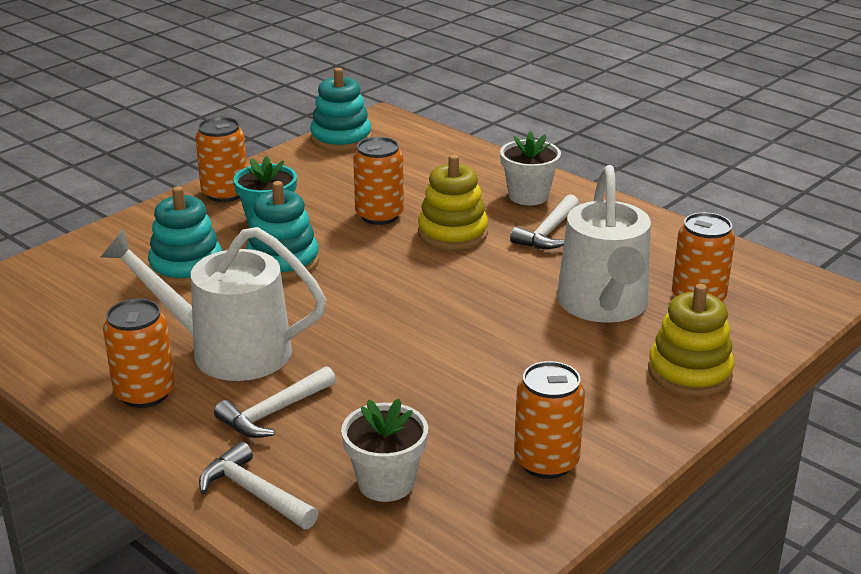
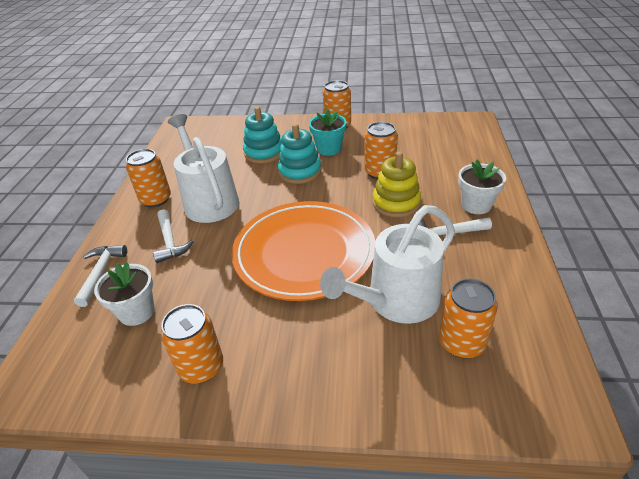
camera: 55 degrees right, 10 degrees up
white hammer [214,366,336,438] -> white hammer turned 120 degrees counterclockwise [153,209,194,263]
turquoise stacking toy [310,68,372,151] -> none
yellow stacking toy [648,284,734,397] -> none
none -> orange plate [231,201,375,301]

